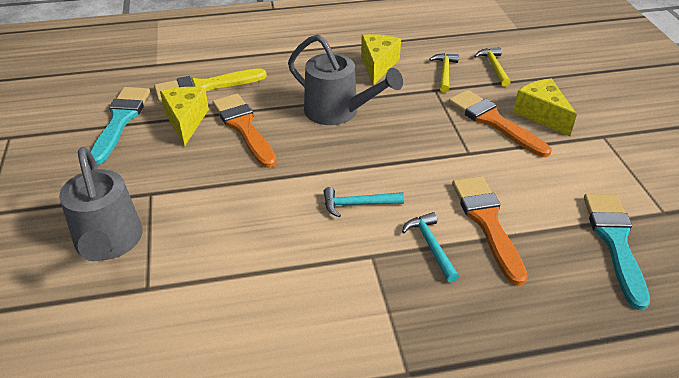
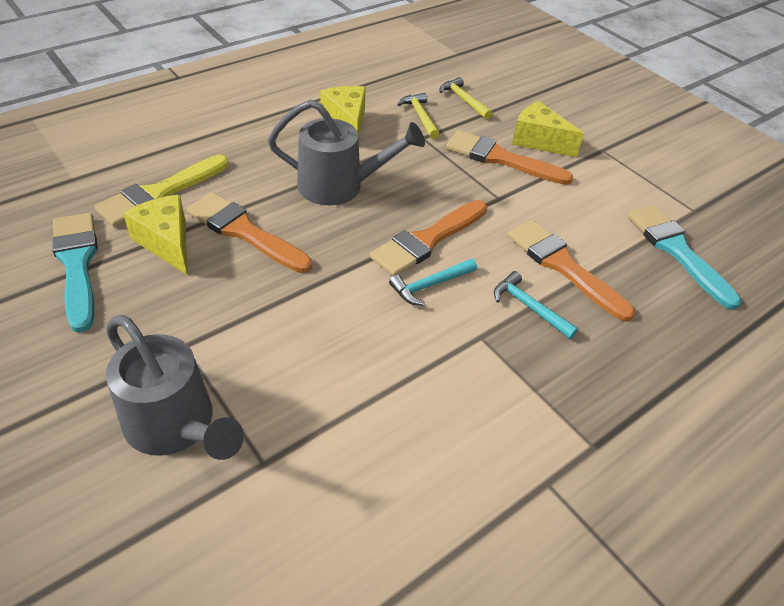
camera: 30 degrees left, 5 degrees up
none -> orange brush [370,200,487,276]

